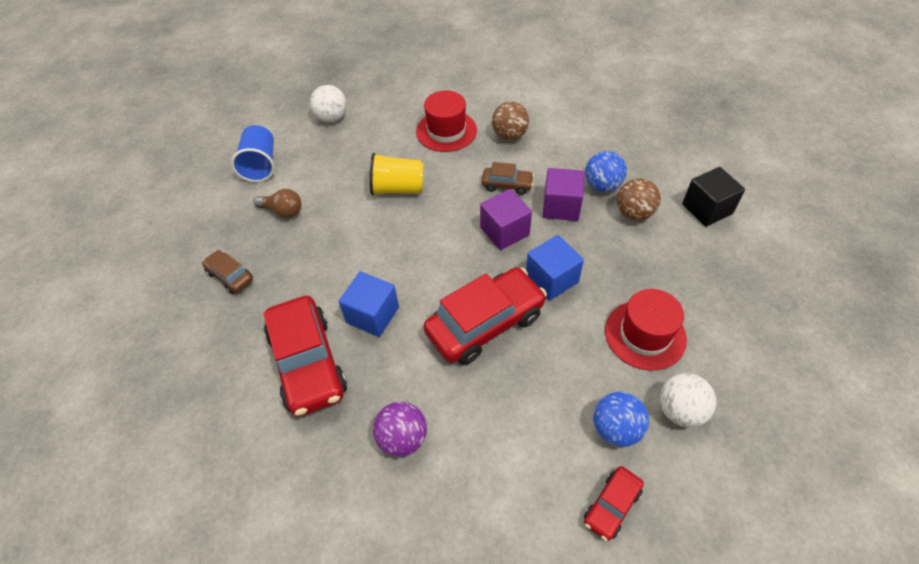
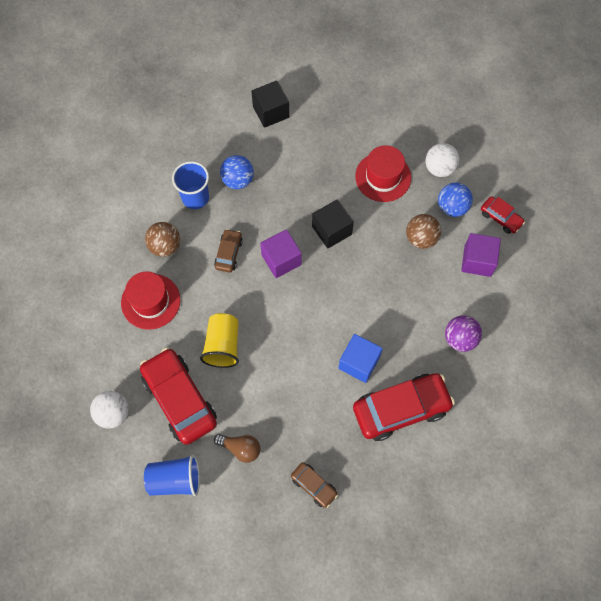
camera: 90 degrees left, 15 degrees up
brown car [202,250,253,294] -> brown car turned 90 degrees counterclockwise [291,462,338,508]
brown light bulb [254,189,301,218] -> brown light bulb turned 90 degrees clockwise [214,434,261,463]
red car [424,267,547,365] -> red car moved to [140,347,217,445]
blue cube [526,235,584,301] -> black cube [312,200,354,248]
purple cube [543,168,584,221] -> purple cube moved to [461,233,501,277]
brown ball [617,178,661,221] -> brown ball moved to [406,214,441,249]
none -> blue cup [172,161,209,209]

